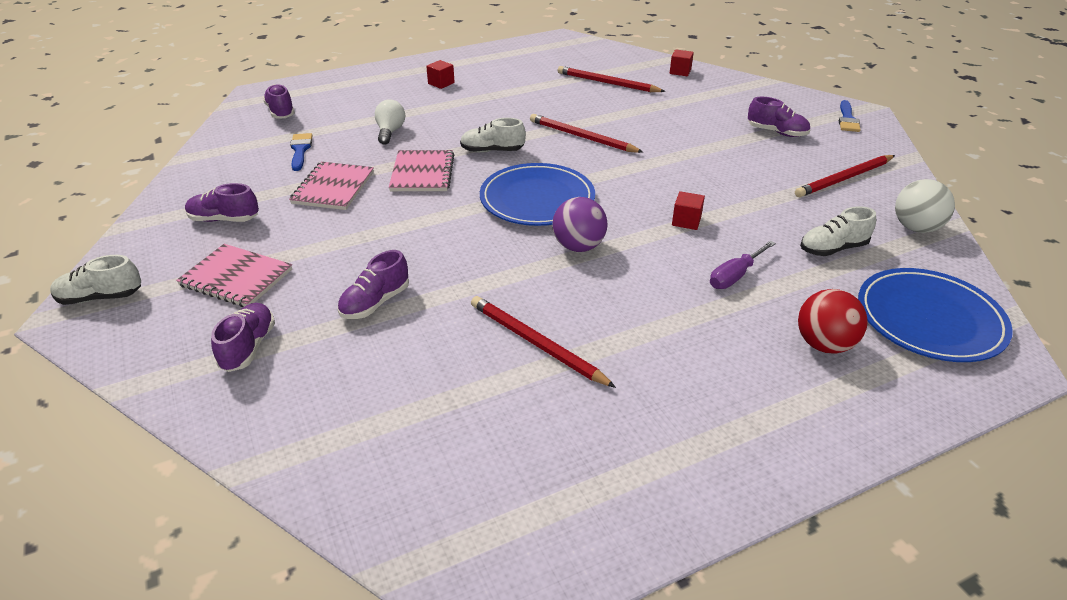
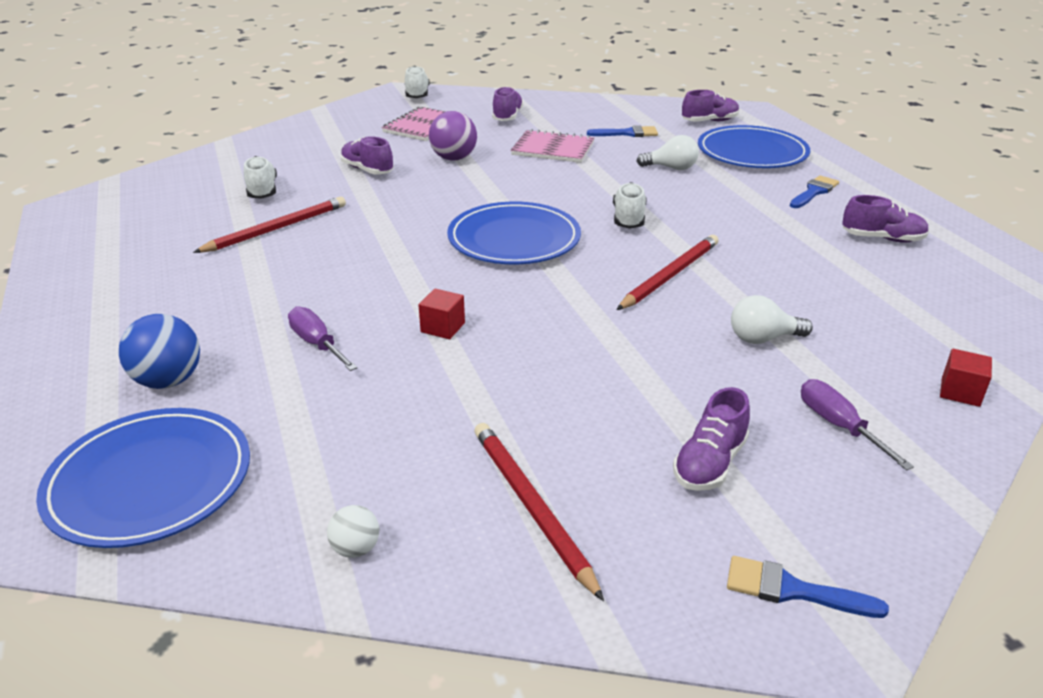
camera: 95 degrees right, 5 degrees down
purple shoe [211,303,275,372] -> purple shoe moved to [842,195,929,242]
pink notebook [389,150,454,191] -> none
red cube [426,60,455,89] -> blue brush [790,175,839,208]
purple ball [552,197,608,252] -> purple ball moved to [429,111,477,161]
red pencil [558,66,665,92] -> none
red ball [798,289,868,353] -> blue ball [119,314,200,389]
white shoe [800,206,876,256] -> white shoe moved to [244,156,277,199]
white ball [895,179,955,233] -> white ball [327,505,379,558], size x0.55
none -> blue plate [698,125,810,168]
none -> white light bulb [731,295,813,344]
none -> purple screwdriver [801,379,914,470]

